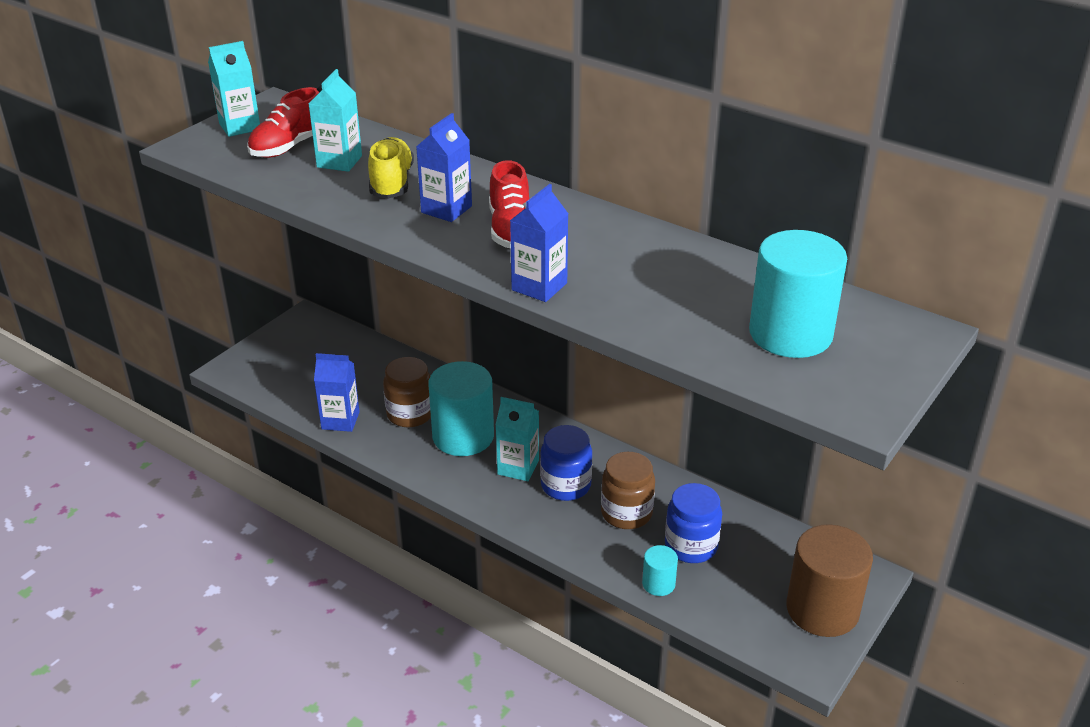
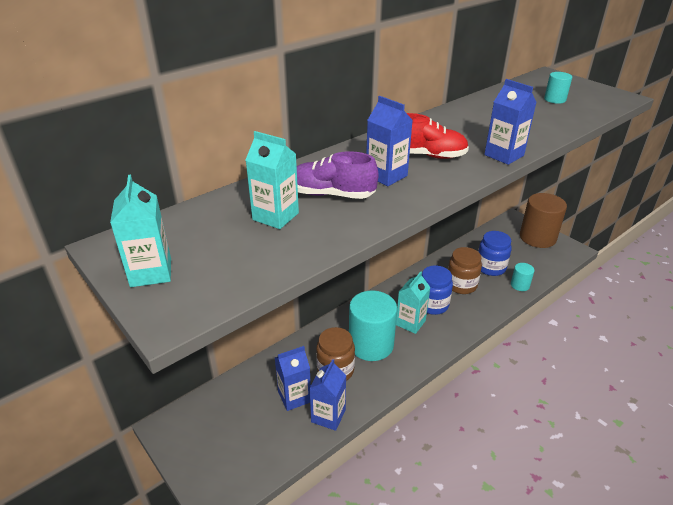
camera: 75 degrees left, 0 degrees up
red shoe [247,87,319,158] -> none
yellow shoe [368,137,414,199] -> purple shoe [297,151,378,199]
turquoise cylinder [749,230,847,358] -> turquoise cylinder [544,72,572,104], size x0.47
none -> blue carton [275,346,311,411]

